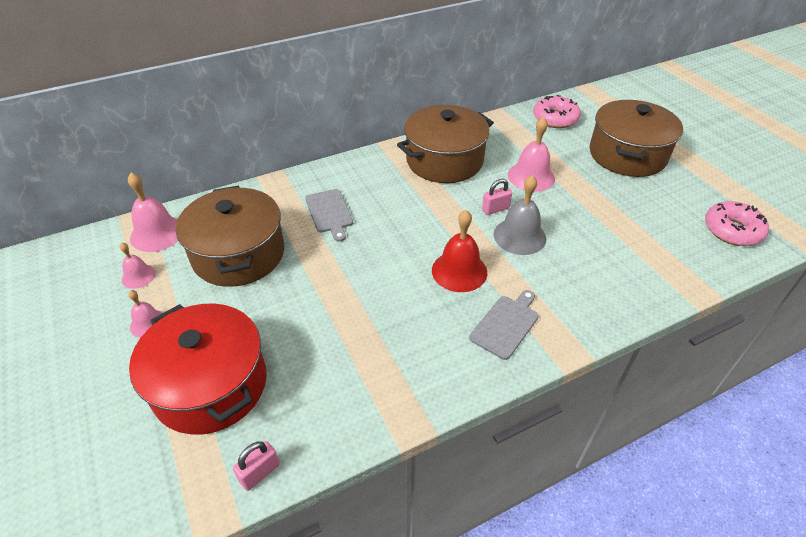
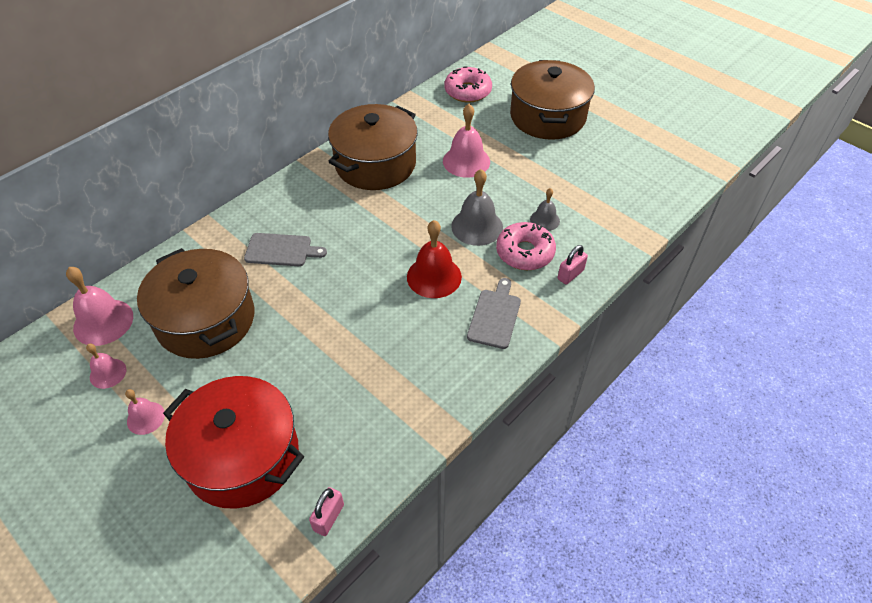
camera: 20 degrees left, 5 degrees up
grey cutting board [305,189,353,242] -> grey cutting board turned 45 degrees counterclockwise [244,233,327,266]
pink padlock [482,179,512,215] -> pink padlock moved to [558,245,588,285]
pink donut [705,201,769,246] -> pink donut moved to [496,222,556,270]
none -> grey bell [530,188,560,231]

